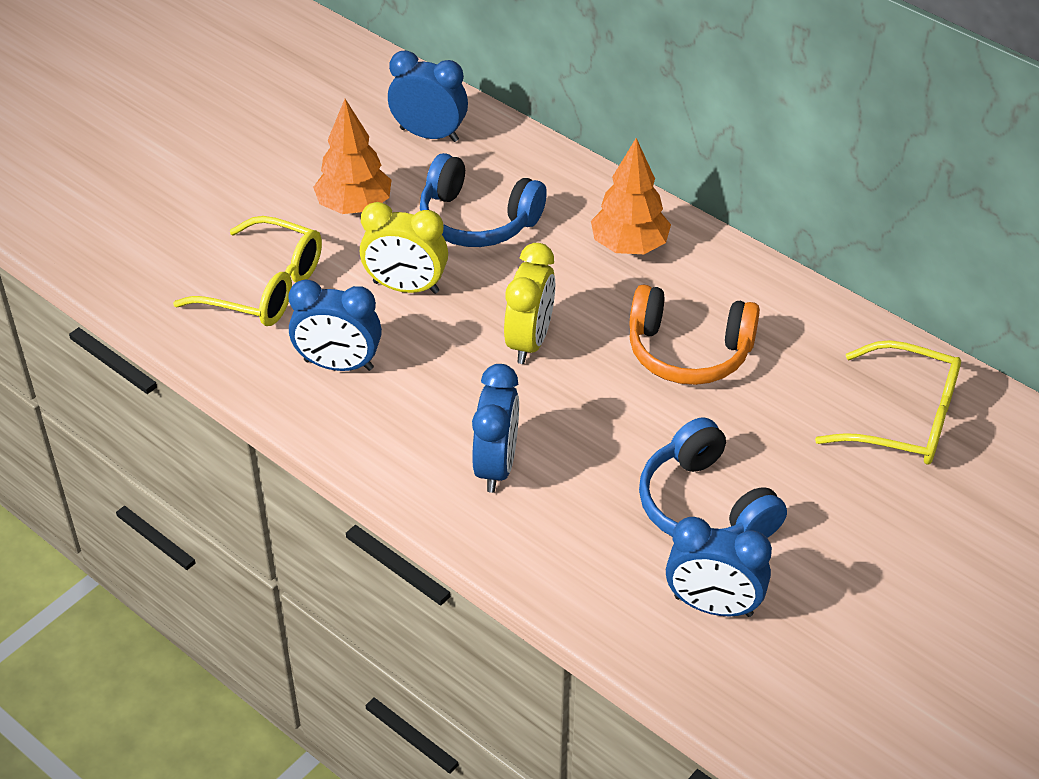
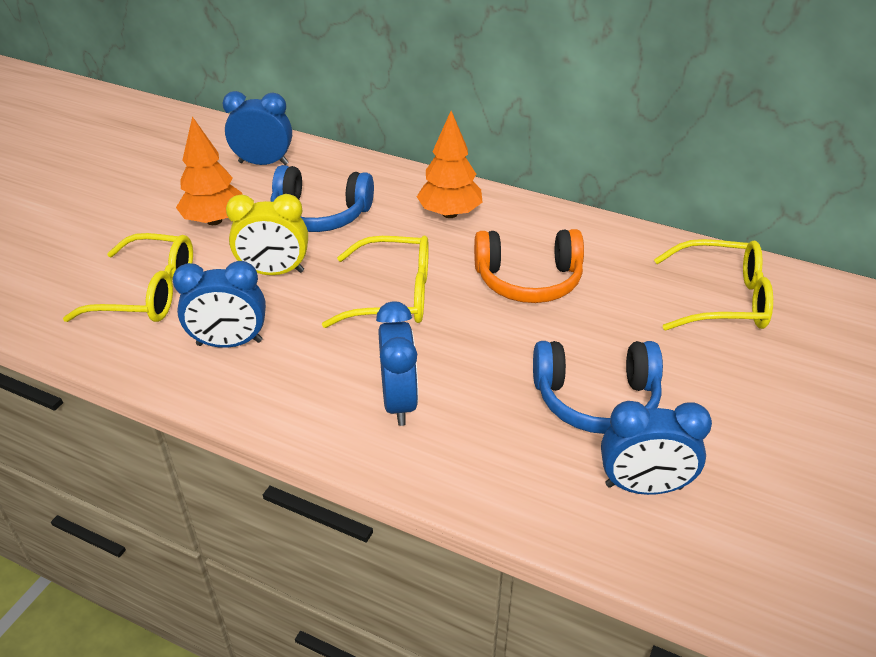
camera: 15 degrees left, 5 degrees down
yellow clock [504,243,555,364] -> yellow glasses [322,235,429,328]
blue headphones [639,417,787,538] -> blue headphones turned 45 degrees counterclockwise [533,341,663,434]

